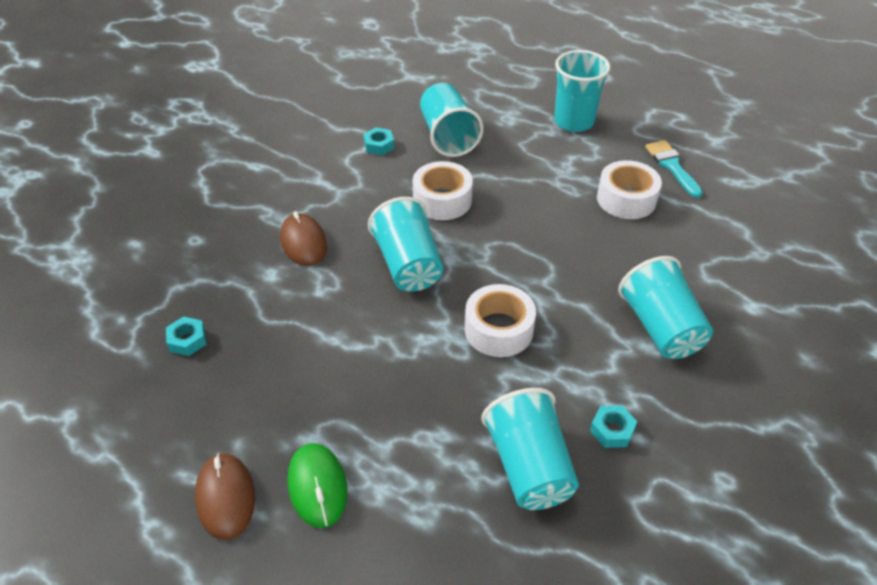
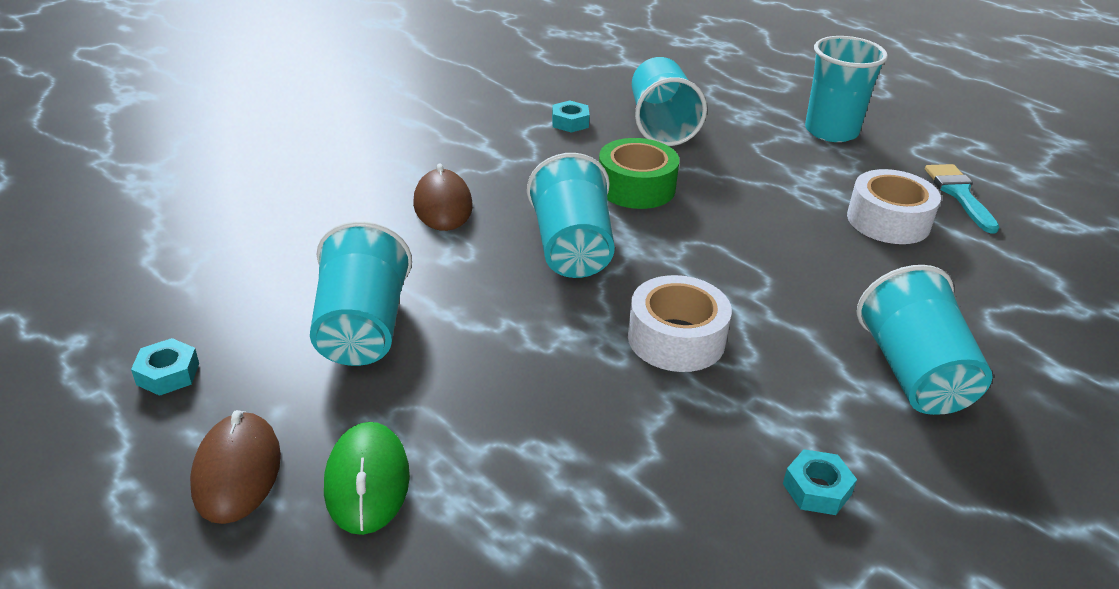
camera: 10 degrees right, 10 degrees down
turquoise nut [166,317,206,356] -> turquoise nut moved to [131,338,199,396]
white tape [413,161,473,220] -> green tape [599,138,679,209]
turquoise cup [481,388,579,510] -> turquoise cup moved to [310,221,412,366]

